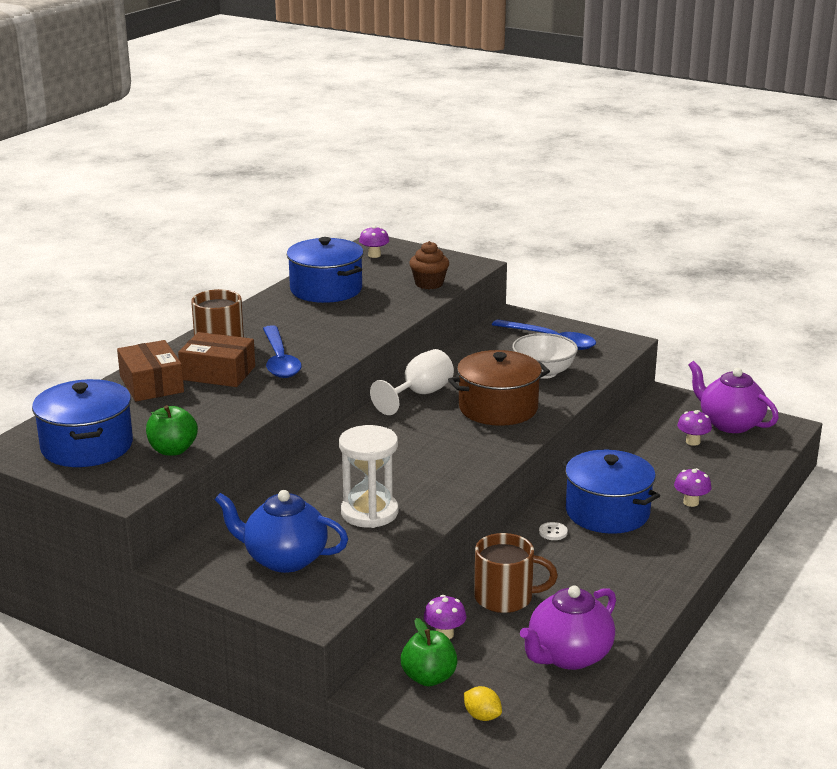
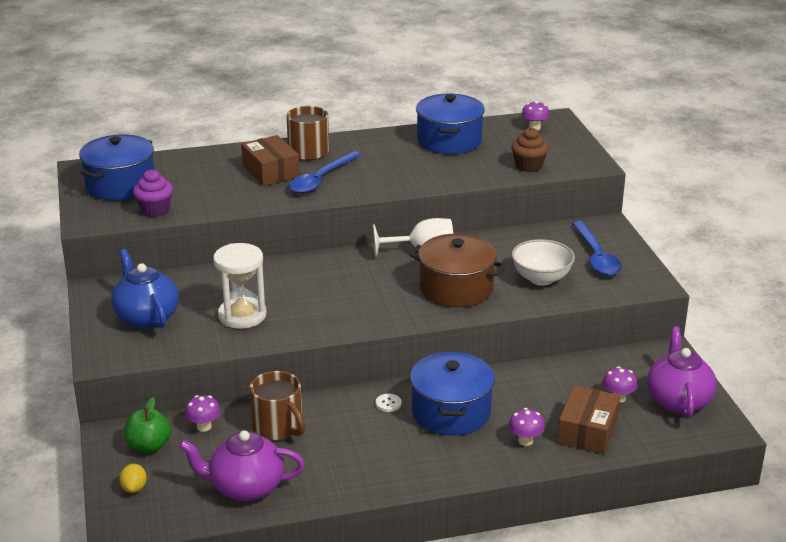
camera: 45 degrees right, 5 degrees up
brown box [117,340,184,402] -> brown box moved to [557,385,620,454]
green apple [146,405,198,456] -> purple cupcake [133,170,173,217]

